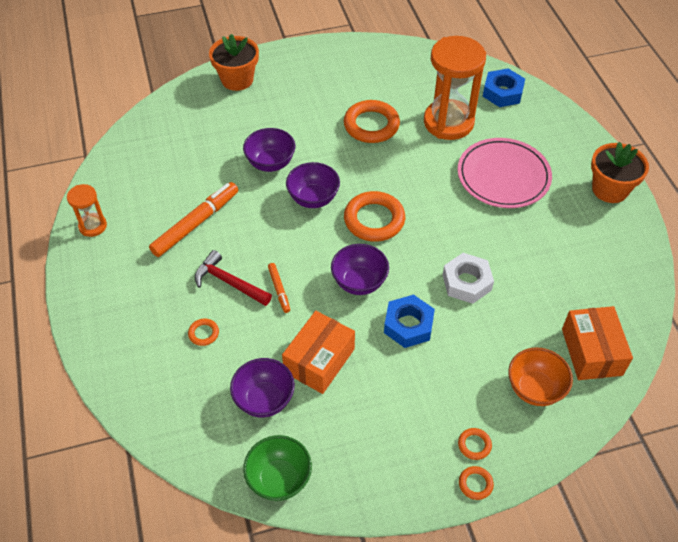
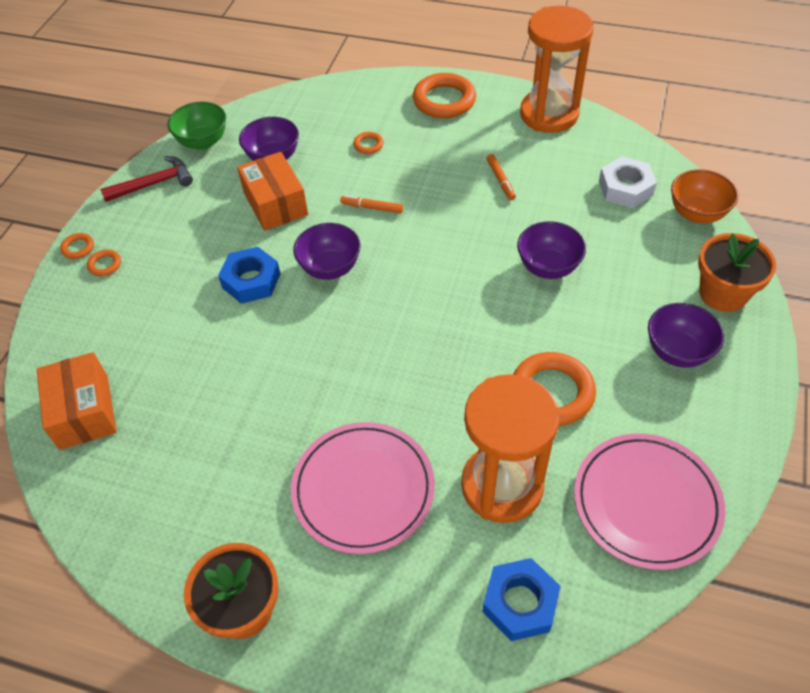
camera: 125 degrees right, 0 degrees up
orange hourglass [67,184,107,237] -> orange hourglass [520,6,594,133], size x2.01
orange marker [149,182,238,257] -> orange marker [487,154,516,200], size x0.50
red hammer [195,250,272,306] -> red hammer moved to [100,156,193,202]
purple bowl [286,162,340,208] -> purple bowl moved to [648,303,724,368]
orange ring [344,191,405,242] -> orange ring moved to [413,73,476,118]
white nut [443,253,494,304] -> white nut moved to [599,157,657,208]
orange bowl [508,347,573,406] -> orange bowl moved to [671,169,738,223]
orange box [562,306,633,380] -> orange box turned 45 degrees clockwise [37,352,117,450]
none -> pink plate [574,434,725,570]

